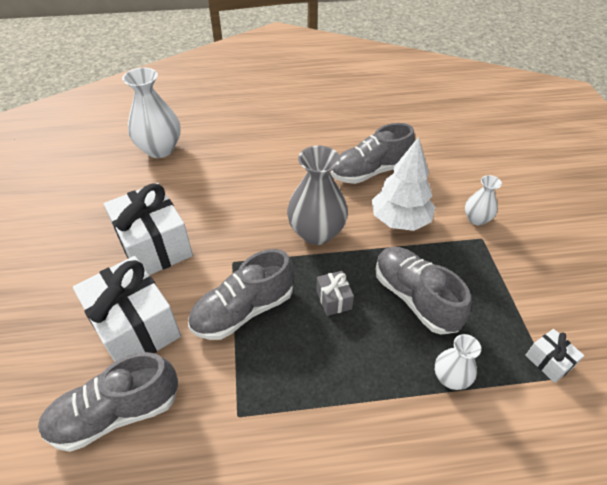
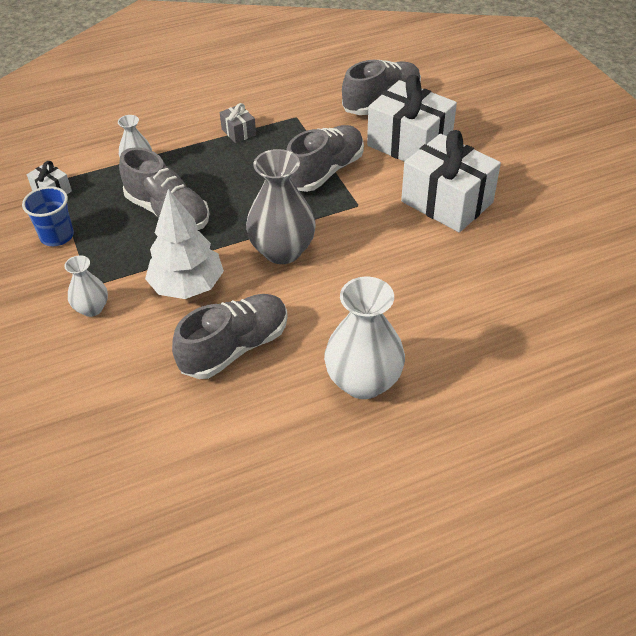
camera: 165 degrees right, 0 degrees up
white vase [122,68,181,158] -> white vase moved to [324,277,405,399]
grey gift [316,271,354,316] -> grey gift moved to [220,103,256,143]
none -> blue cup [22,186,74,246]

